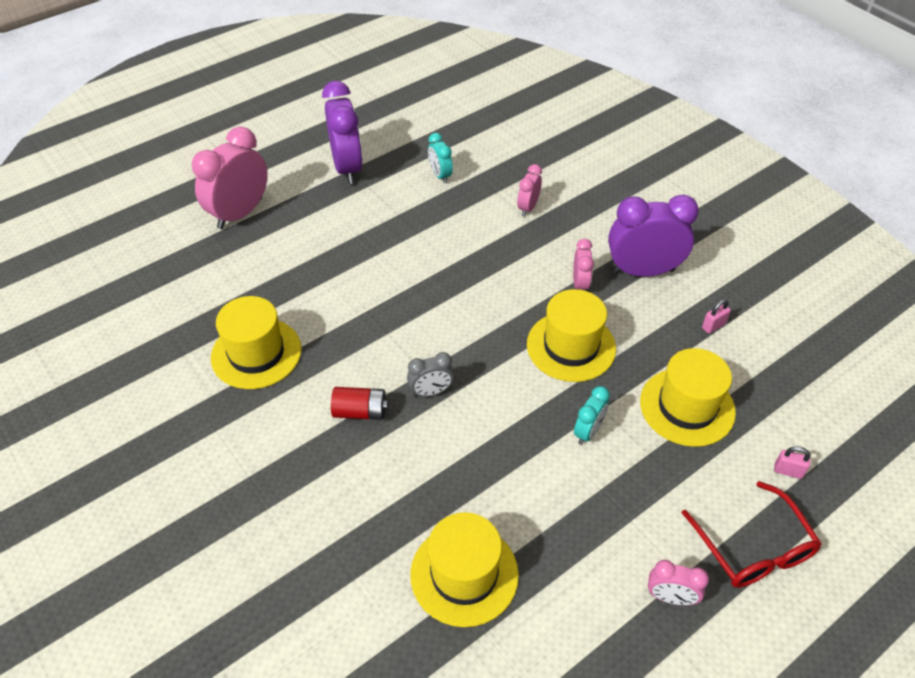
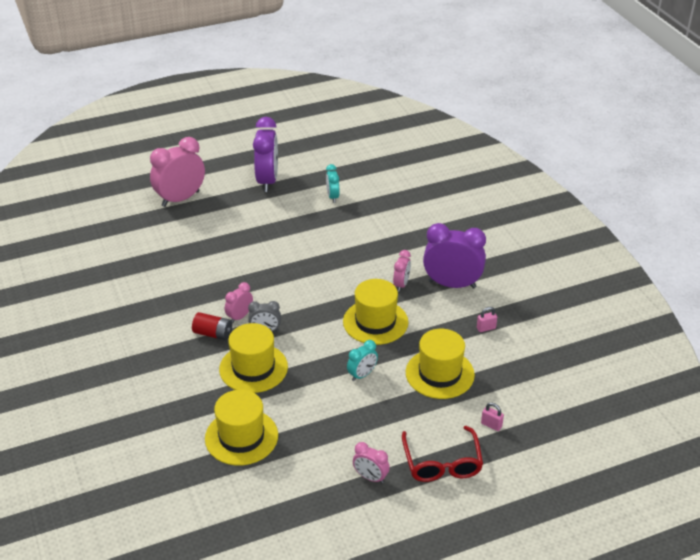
camera: 15 degrees right, 10 degrees down
yellow hat [211,296,302,389] -> yellow hat moved to [219,323,288,393]
pink clock [517,164,542,217] -> pink clock moved to [225,282,253,323]

